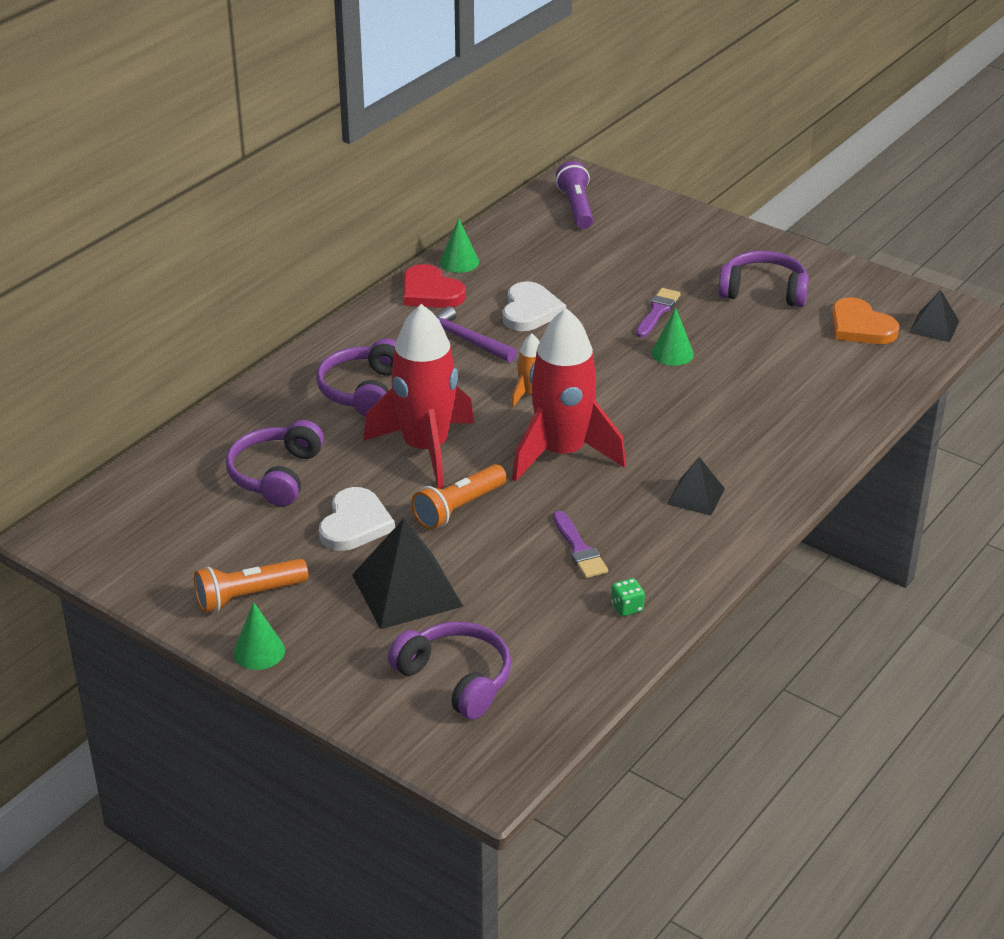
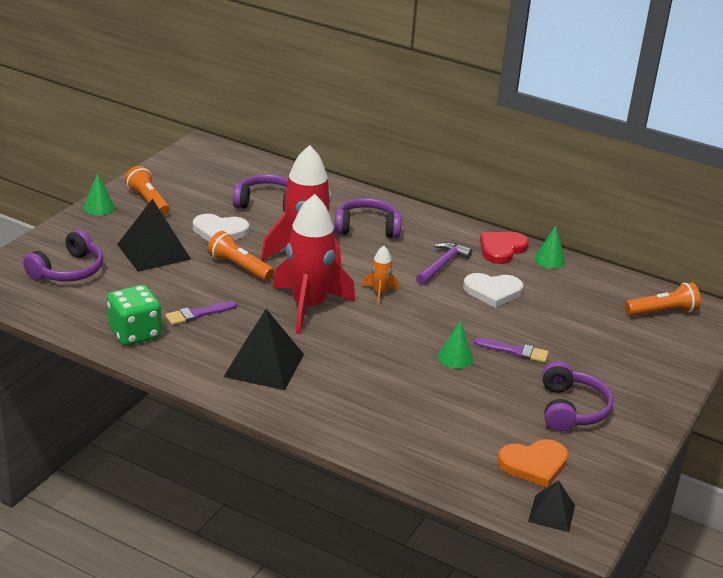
camera: 80 degrees right, 5 degrees down
purple flashlight [556,161,593,229] -> orange flashlight [625,283,701,316]
green dice [611,578,645,616] -> green dice [107,285,161,346], size x2.30
black pyramid [667,457,725,516] -> black pyramid [224,309,304,390], size x1.77
orange heart [831,297,899,344] -> orange heart turned 150 degrees counterclockwise [497,439,568,487]

